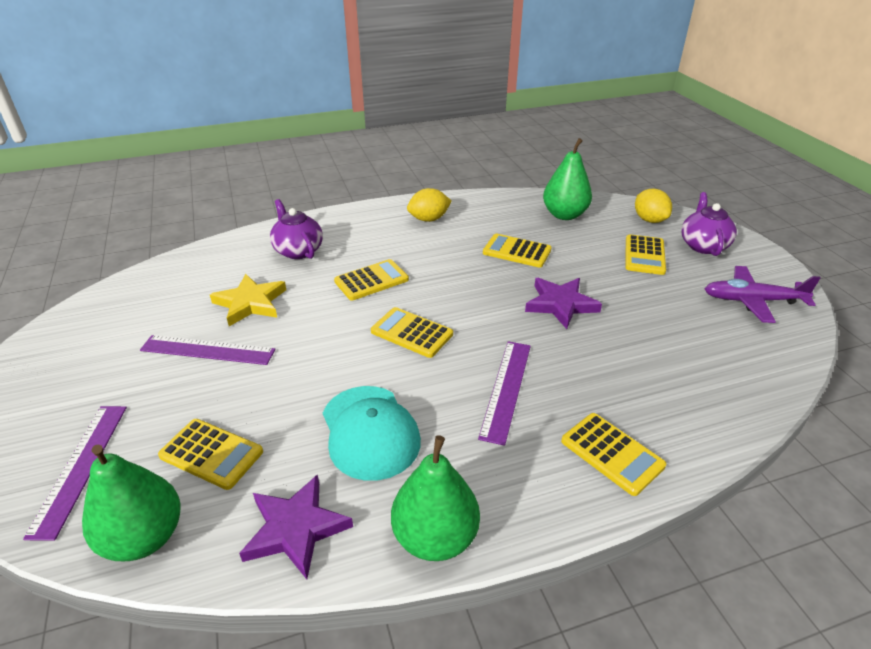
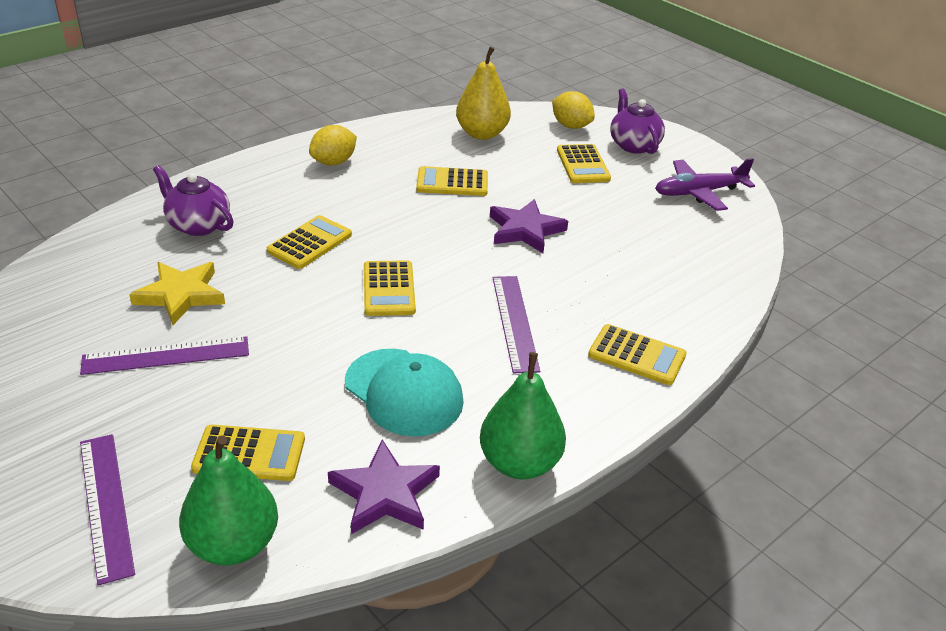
camera: 25 degrees left, 0 degrees up
yellow calculator [371,307,453,358] -> yellow calculator turned 105 degrees counterclockwise [364,260,416,316]
green pear [543,138,592,220] -> yellow pear [456,46,511,140]

